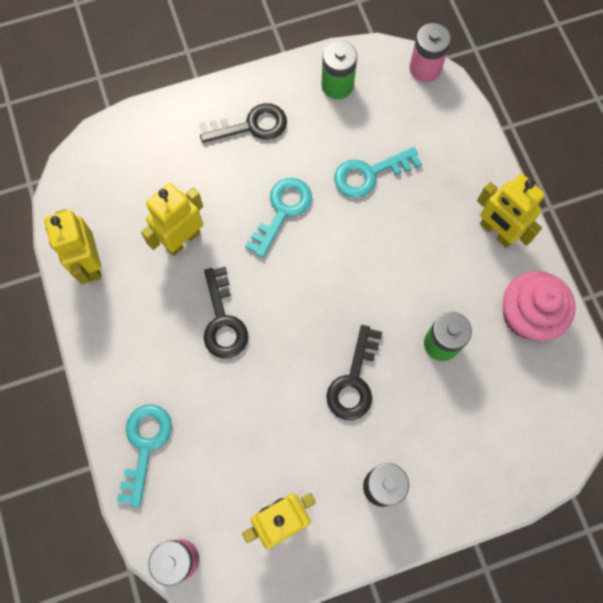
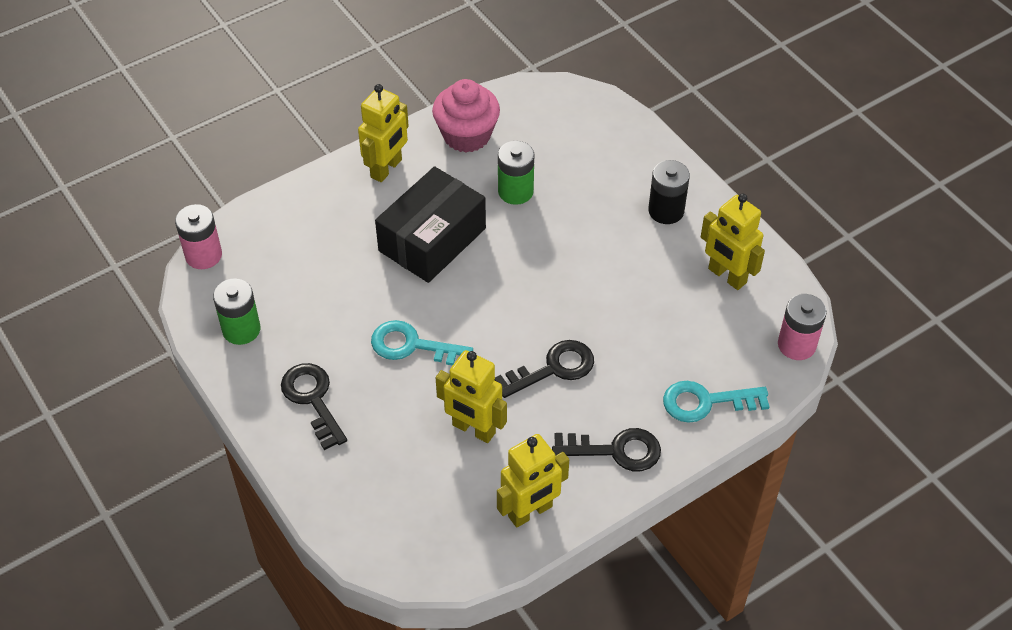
camera: 105 degrees left, 20 degrees down
black key [326,325,382,420] -> black key moved to [552,428,661,471]
turquoise key [334,147,422,198] -> none
none -> black box [375,166,486,283]

